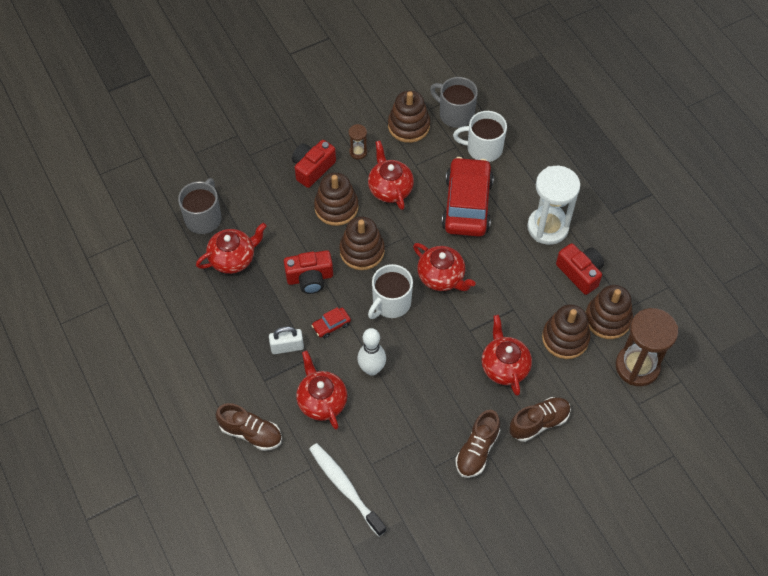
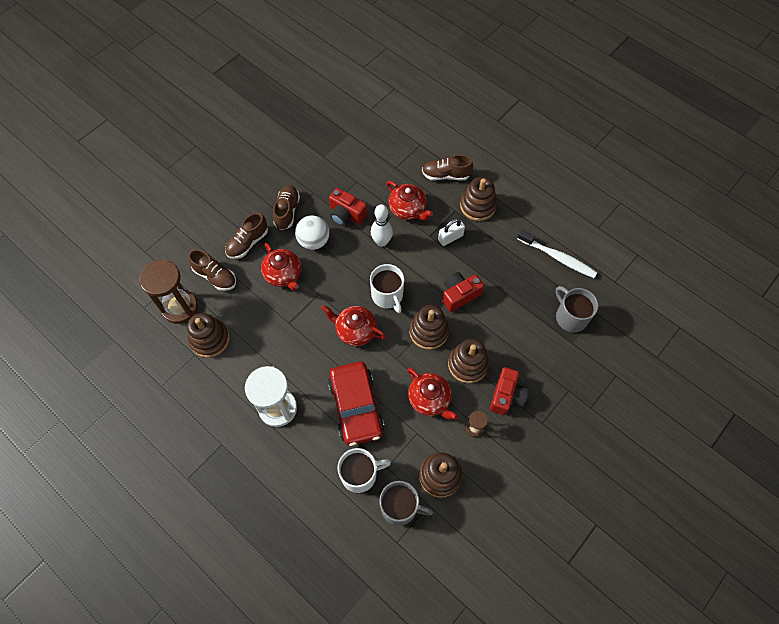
camera: 160 degrees right, 5 degrees up
grey mug [178,178,222,234] -> grey mug turned 150 degrees clockwise [556,286,598,332]
red teapot [196,223,267,274] -> none
white toothbrush [309,443,387,537] -> white toothbrush moved to [517,229,597,278]
red car [312,307,351,338] -> none
white mug [368,264,413,319] -> white mug turned 135 degrees clockwise [370,264,404,313]
brown stacking toy [542,304,590,359] -> brown stacking toy moved to [460,177,497,221]
red camera [556,243,604,295] -> red camera moved to [329,188,367,226]
none -> brown shoe [188,249,236,291]
none -> white ball [295,216,329,250]

